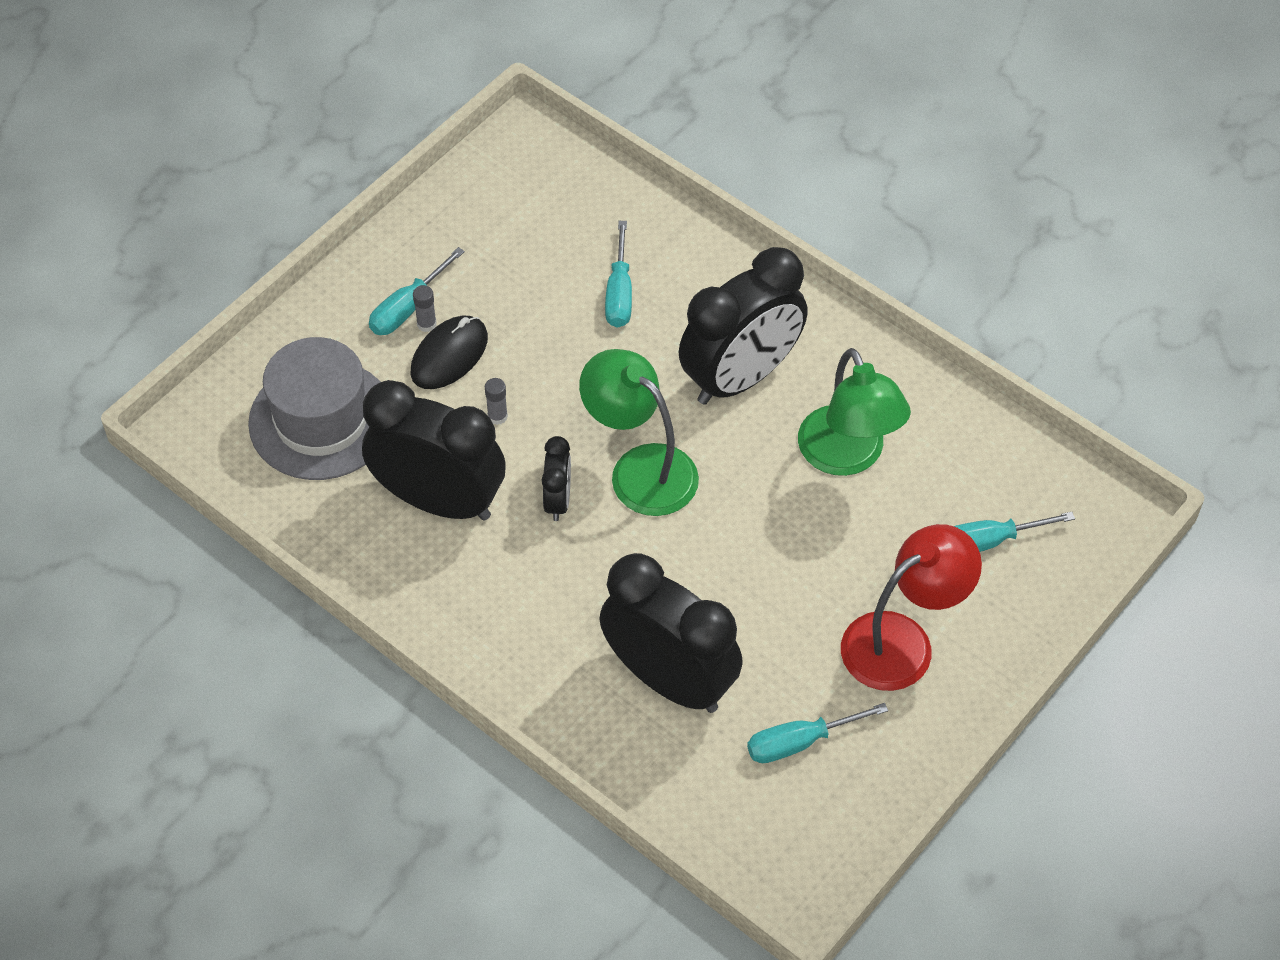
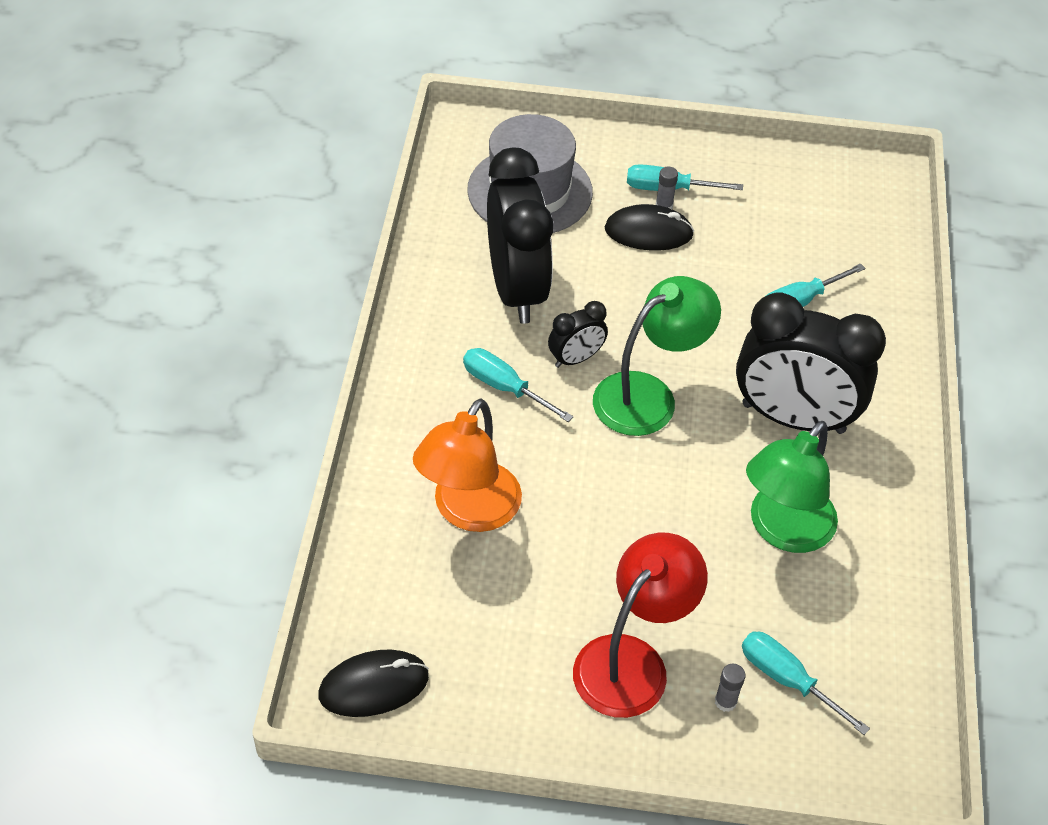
camera: 55 degrees right, 5 degrees down
grey glue stick [485,378,508,425] -> grey glue stick moved to [715,664,746,712]
green lamp [579,349,699,516] -> green lamp turned 45 degrees clockwise [593,276,721,436]
black clock [599,553,743,713] -> orange lamp [413,399,522,532]
turquoise screwdriver [747,703,888,763] -> turquoise screwdriver moved to [463,348,573,422]
red lamp [841,524,982,691] -> red lamp turned 75 degrees counterclockwise [573,533,708,718]
none -> black mouse [319,649,429,717]

